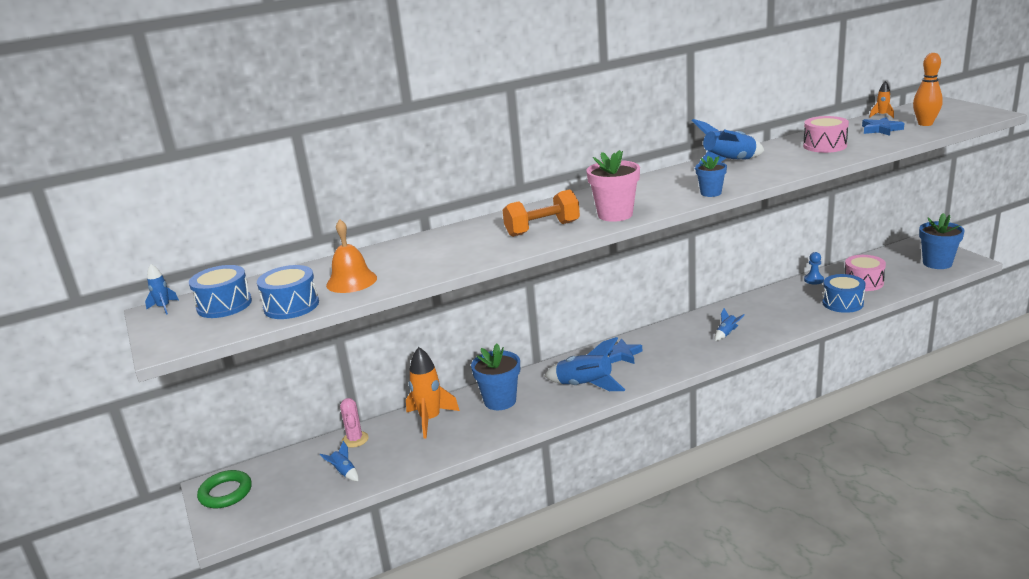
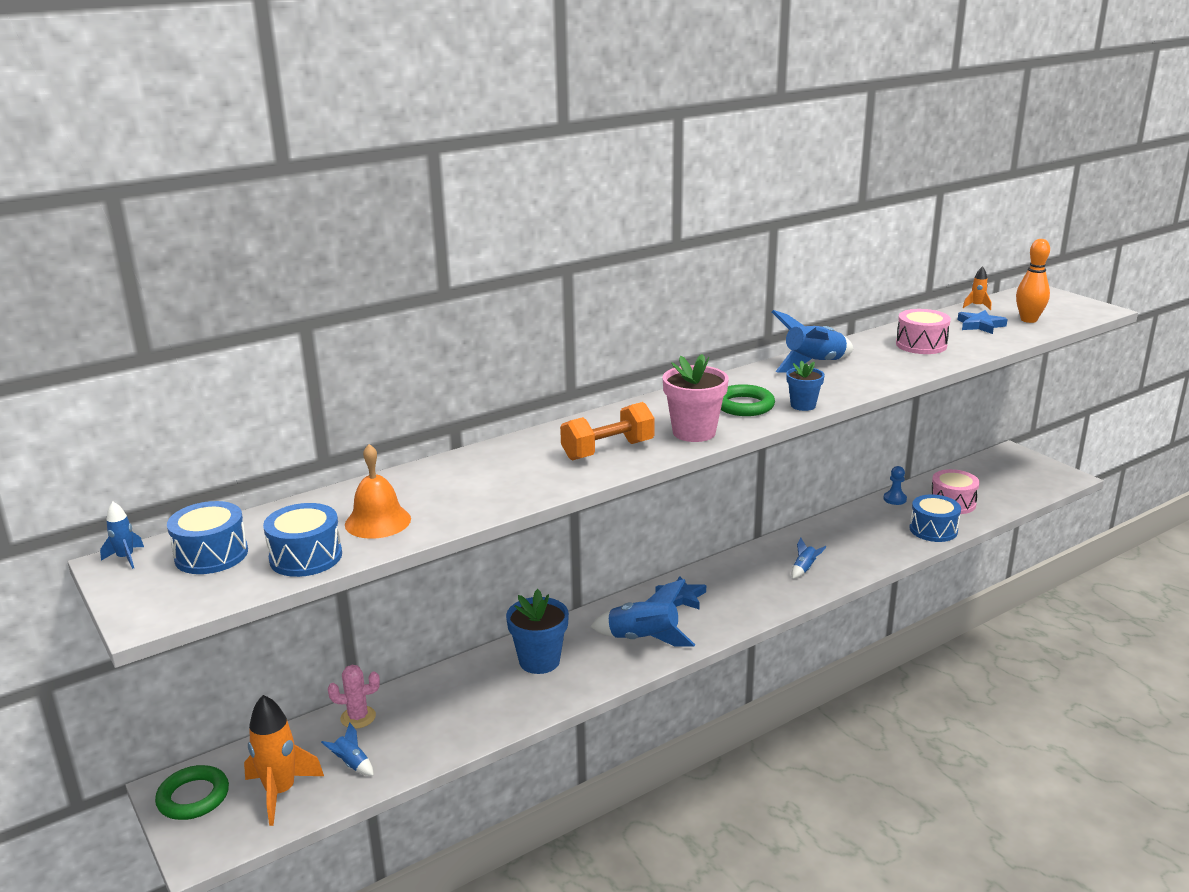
camera: 10 degrees left, 0 degrees up
pink cactus [340,398,369,448] -> pink cactus turned 75 degrees counterclockwise [328,665,380,729]
orange rocket [406,347,460,439] -> orange rocket moved to [244,695,324,826]
blue flower pot [919,213,965,269] -> none
none -> green ring [721,384,775,416]

